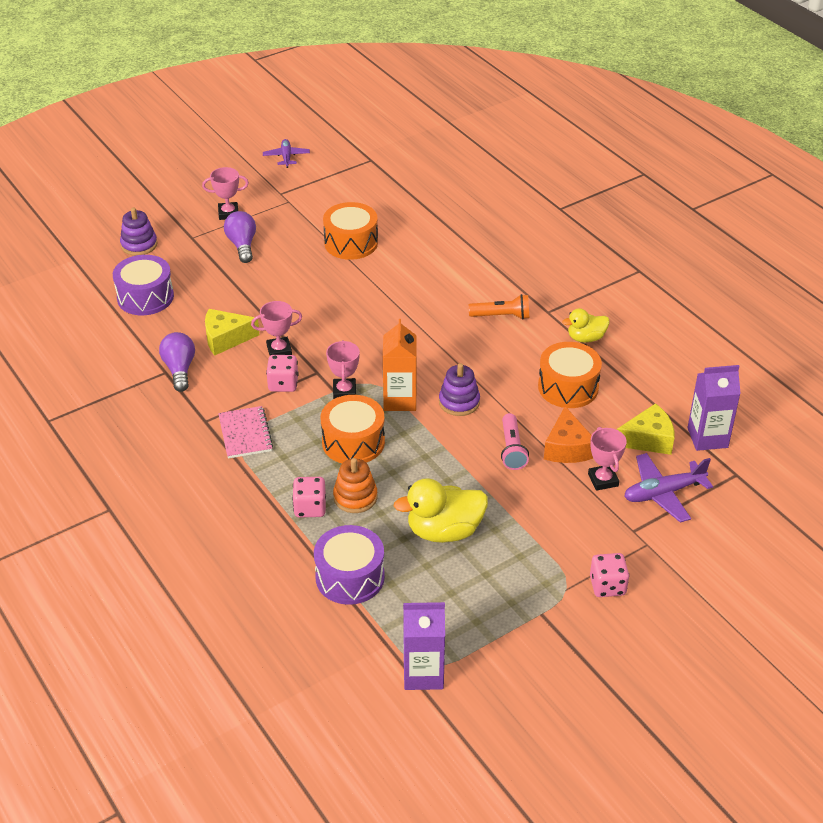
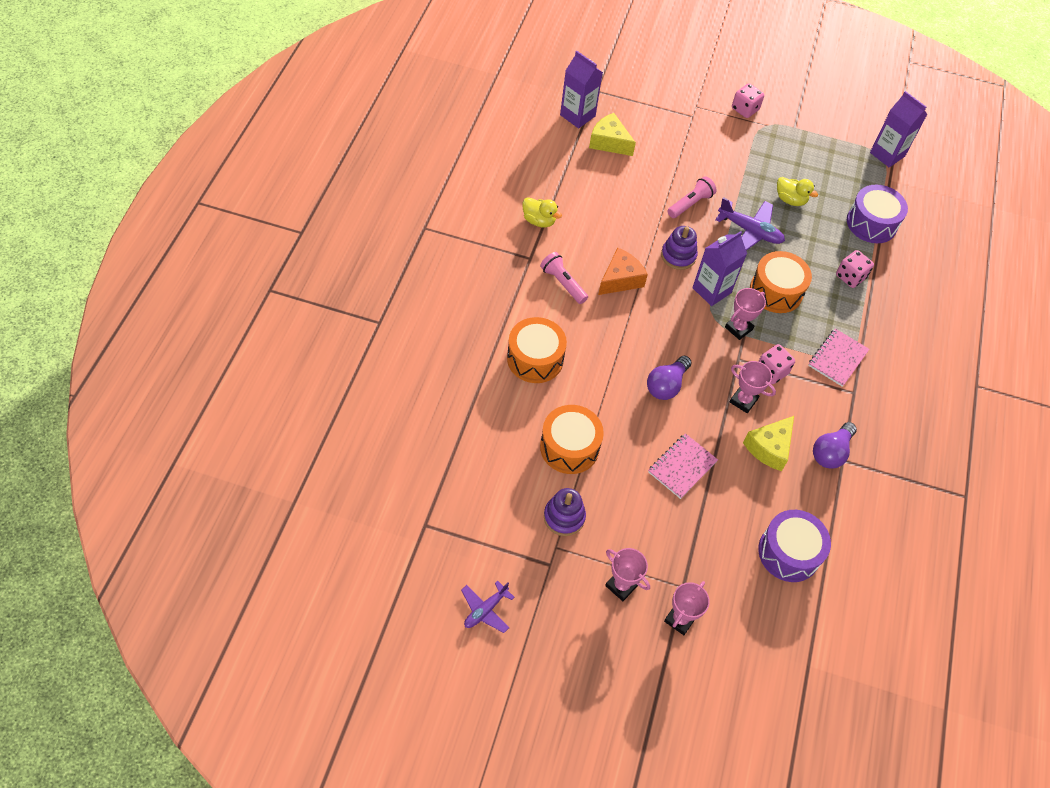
camera: 135 degrees left, 15 degrees up
purple stacking toy [120,207,157,256] -> purple stacking toy moved to [544,488,586,536]
yellow cheese [205,309,260,356] -> yellow cheese turned 90 degrees clockwise [743,416,794,471]
purple light bulb [224,211,256,263] -> purple light bulb moved to [647,356,692,400]
orange stacking toy [333,458,377,513] -> none
orange carton [383,319,417,411] -> purple carton [692,231,747,306]
yellow duck [394,478,488,543] -> yellow duck [777,177,818,206], size x0.60
orange flashlight [468,294,529,320] -> pink flashlight [540,252,588,304]
orange drum [538,342,602,408] -> orange drum moved to [507,317,567,383]
orange cheese [544,406,593,463] -> orange cheese moved to [598,248,648,295]
pink trophy [588,427,627,491] -> pink trophy moved to [664,581,710,635]
purple plane [624,453,713,523] -> purple plane moved to [715,197,785,251]
none -> pink notebook [648,433,718,499]

